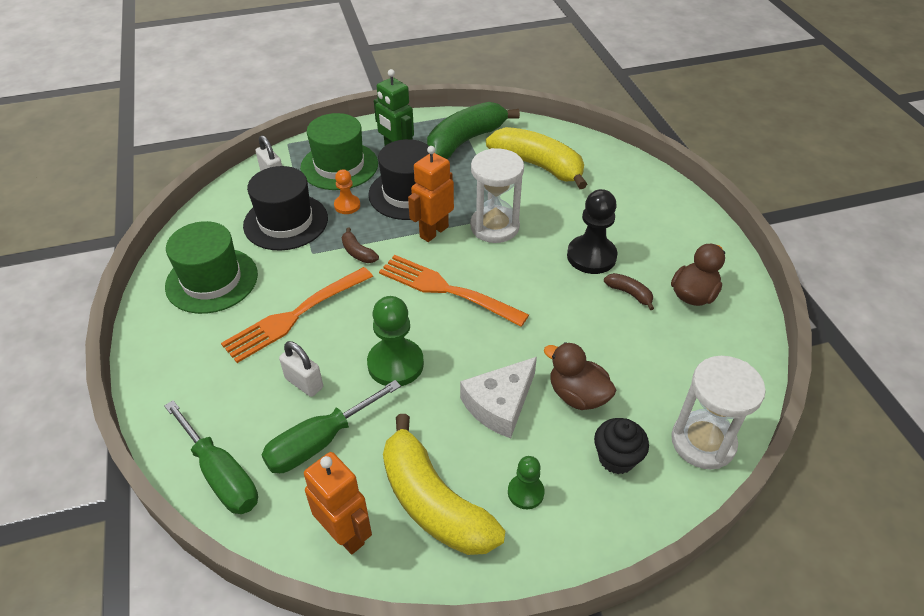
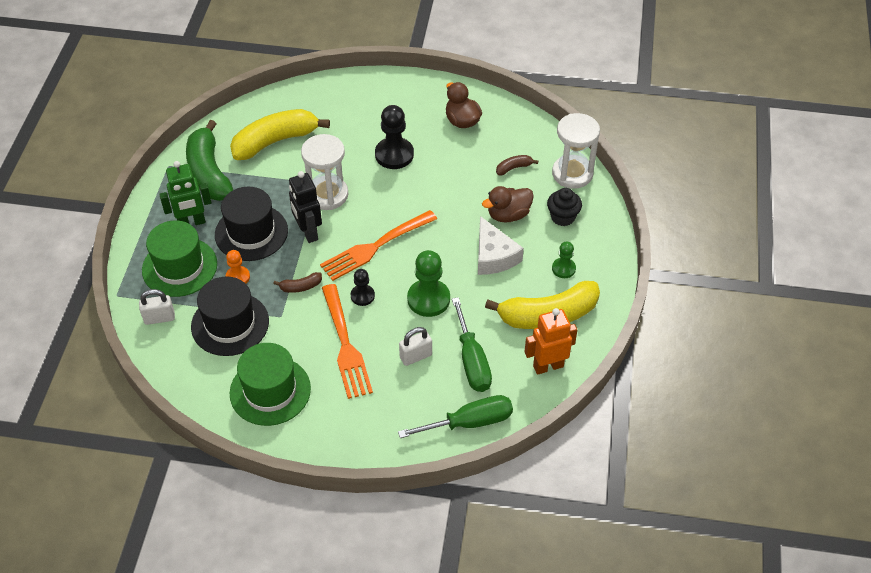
camera: 65 degrees left, 5 degrees up
orange robot [408,146,454,242] -> black robot [289,171,322,243]
brown banana [604,273,654,310] -> brown banana moved to [496,155,538,175]
none -> black pawn [351,269,375,306]

